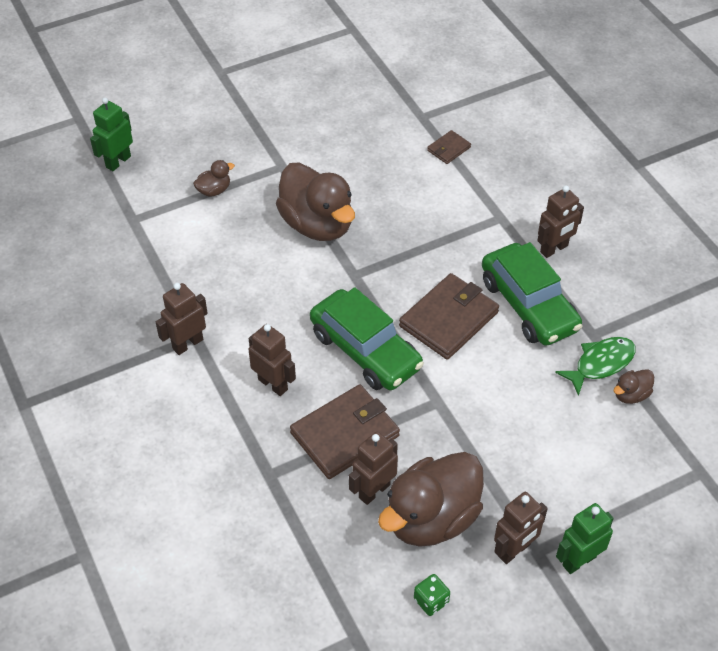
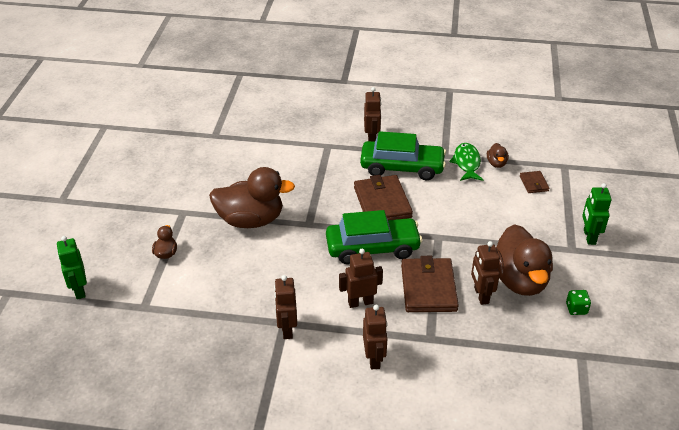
camera: 55 degrees left, 10 degrees down
brown wallet [427,130,471,164] -> brown wallet moved to [520,171,549,193]
brown robot [494,492,548,564] -> brown robot moved to [363,305,387,369]

